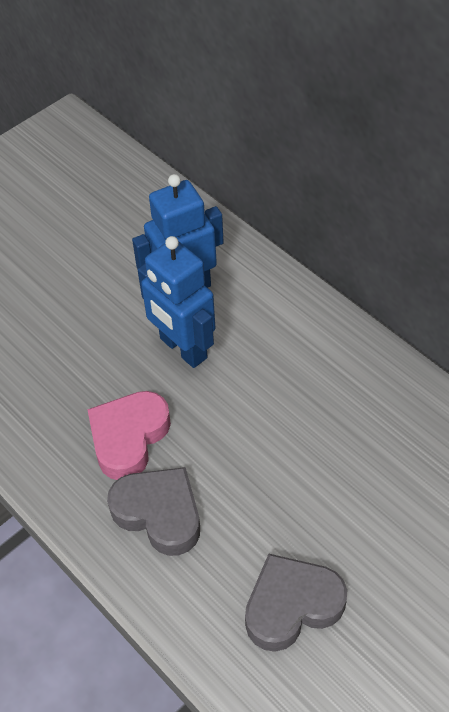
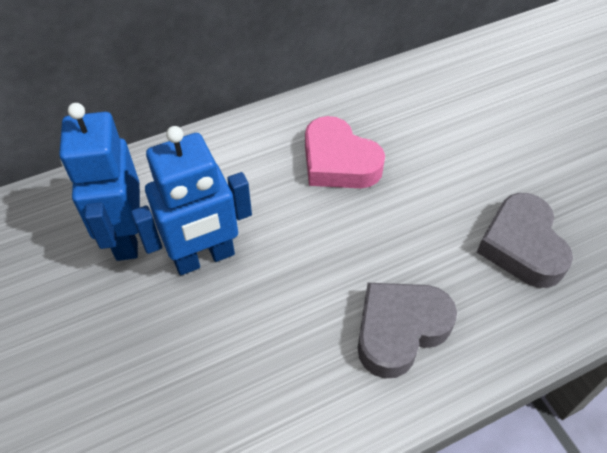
camera: 75 degrees left, 0 degrees up
pink heart [87,391,171,480] -> pink heart moved to [305,116,385,188]

